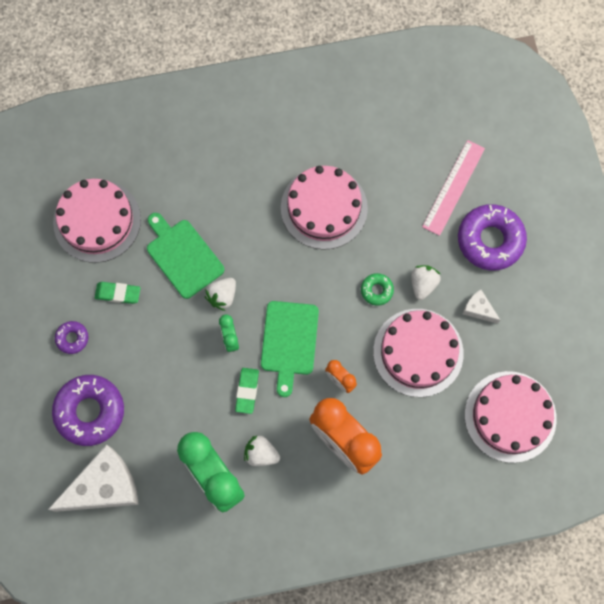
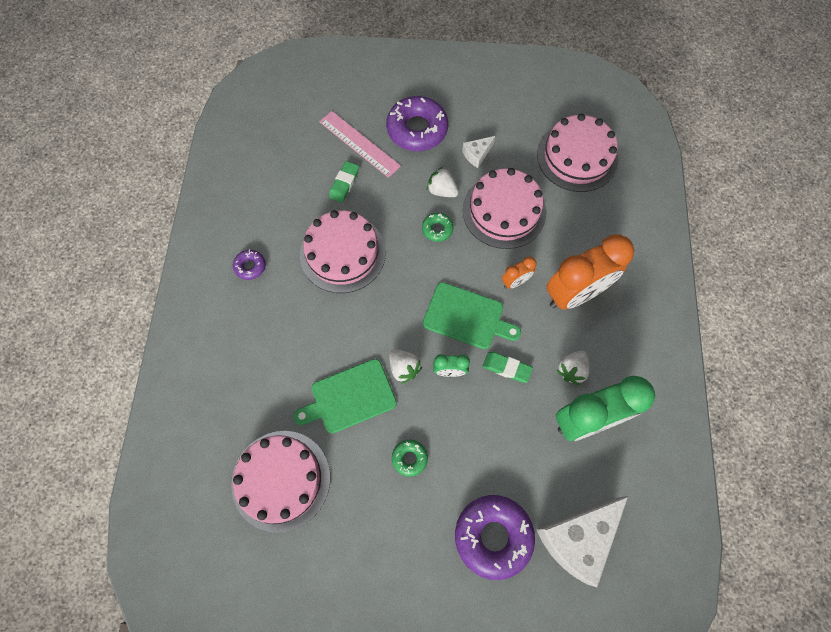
camera: 75 degrees left, 5 degrees down
white cheese [48,444,139,512] -> white cheese turned 120 degrees counterclockwise [536,496,628,587]
purple donut [55,321,89,354] -> purple donut moved to [233,250,266,280]
green eraser [95,282,140,304] -> green eraser moved to [329,161,359,203]
none -> green donut [392,440,428,477]

